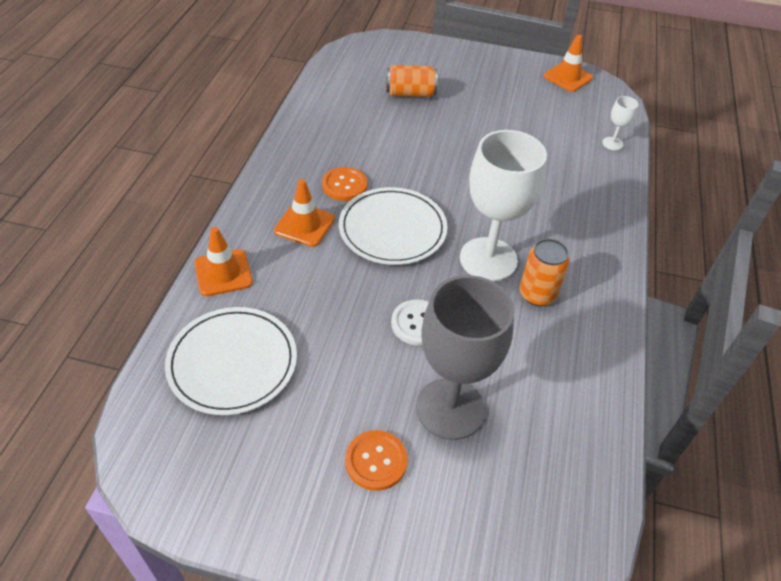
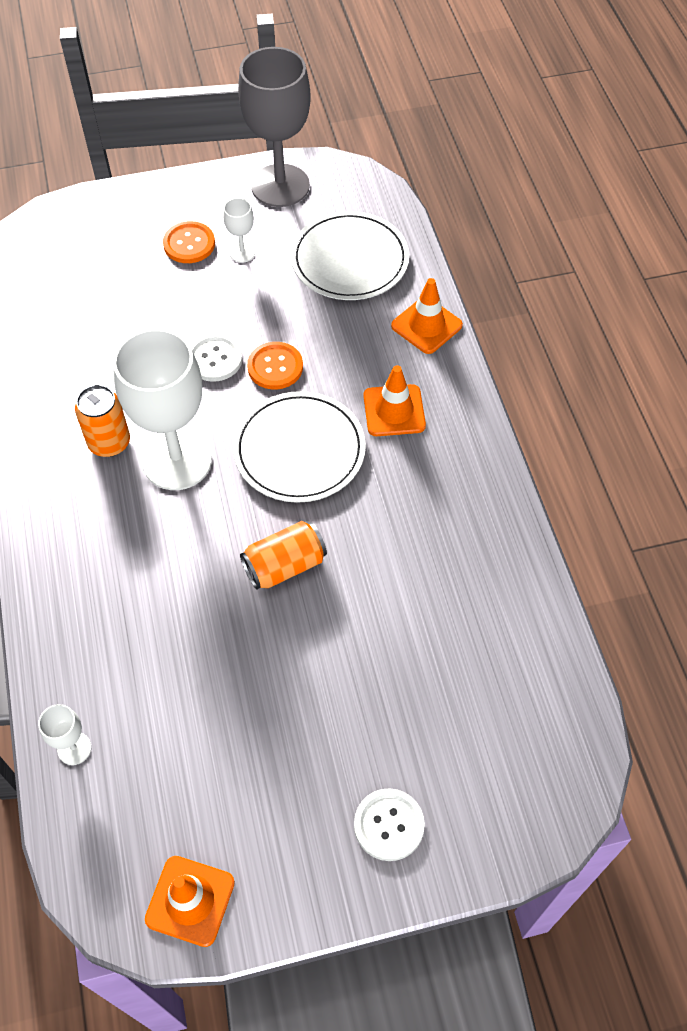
camera: 155 degrees right, 10 degrees up
orange button [322,167,367,201] -> orange button moved to [247,342,303,389]
orange can [387,65,438,97] -> orange can moved to [240,521,327,589]
grey goblet [416,275,514,440] -> grey goblet moved to [238,47,311,207]
none -> white goblet [223,198,255,263]
none -> white button [354,788,425,861]

